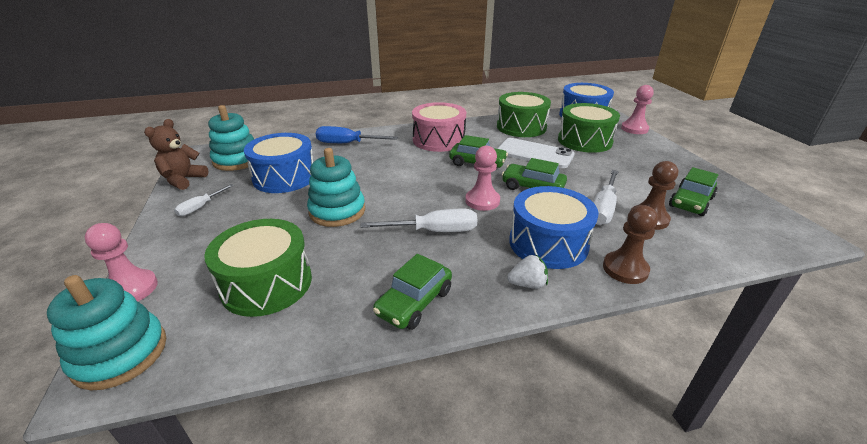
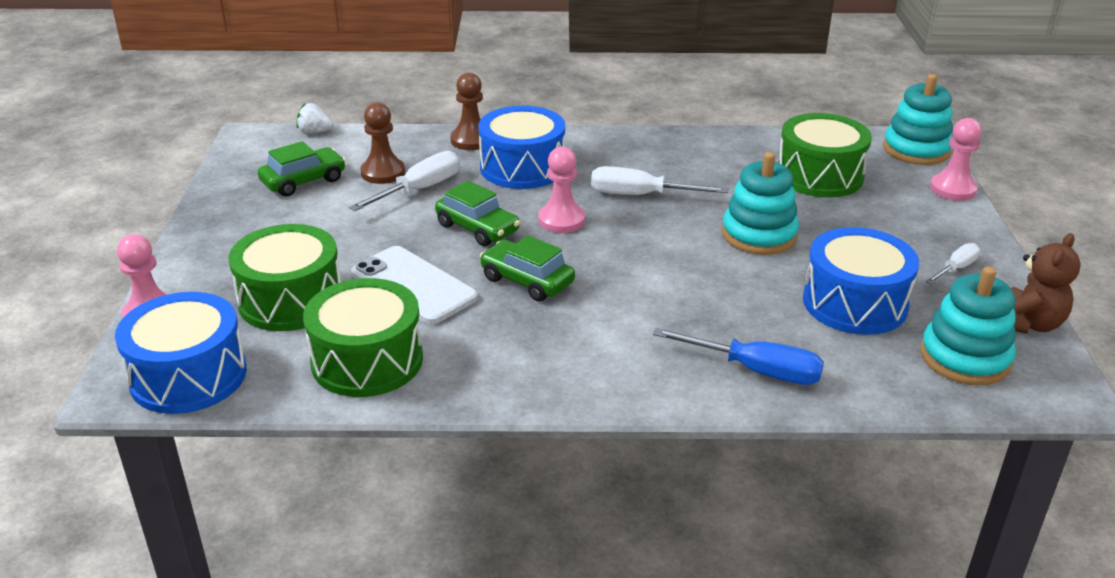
camera: 165 degrees left, 0 degrees up
green car [373,254,452,330] -> none
pink drum [412,102,466,152] -> none
white strawberry [507,255,548,289] -> white strawberry moved to [297,103,333,134]

